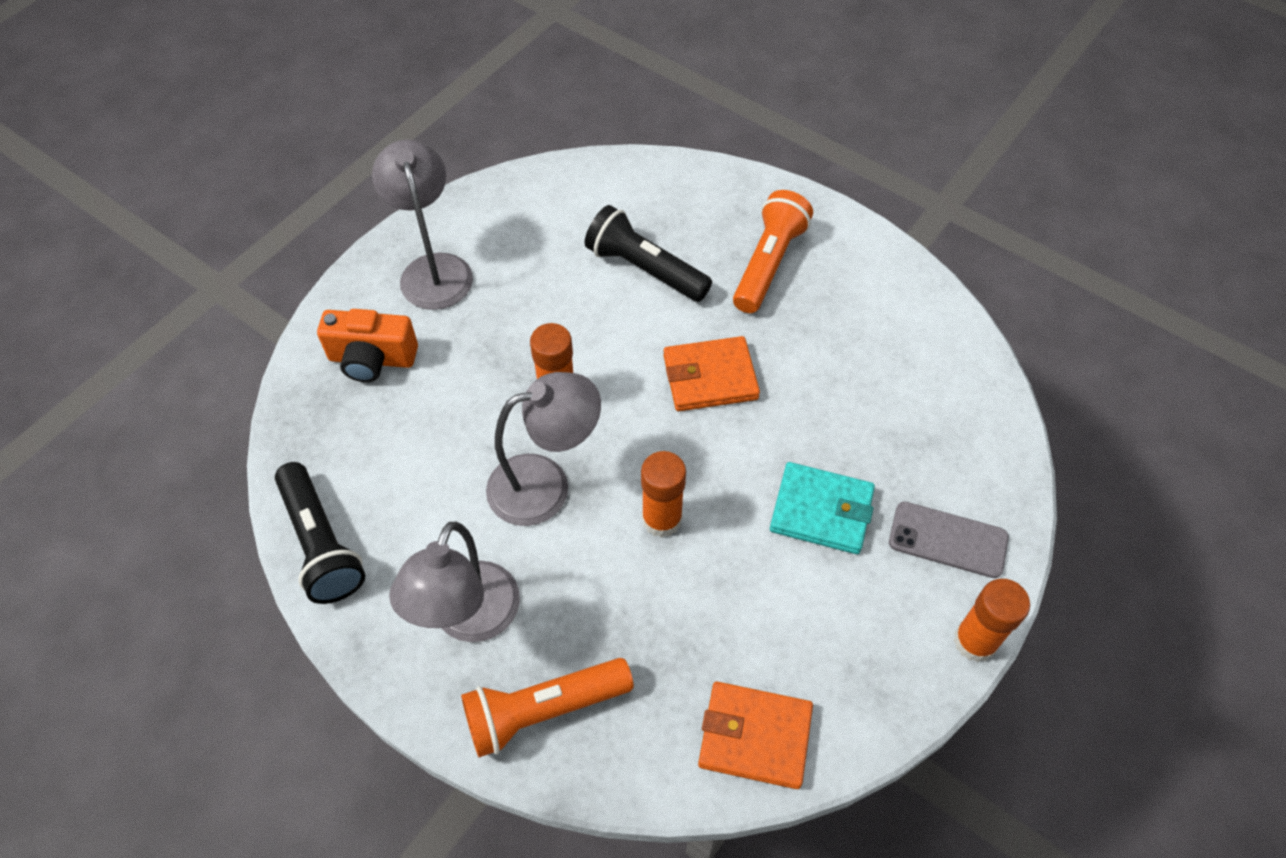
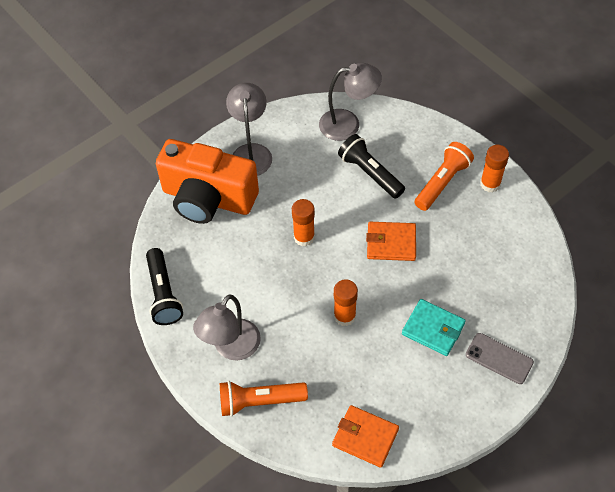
camera: 15 degrees right, 0 degrees up
orange camera [317,309,418,382] -> orange camera [156,139,259,224], size x1.94
grey lamp [486,372,601,526] -> grey lamp moved to [319,63,382,141]
orange glue stick [953,579,1030,662] -> orange glue stick moved to [480,145,509,193]

